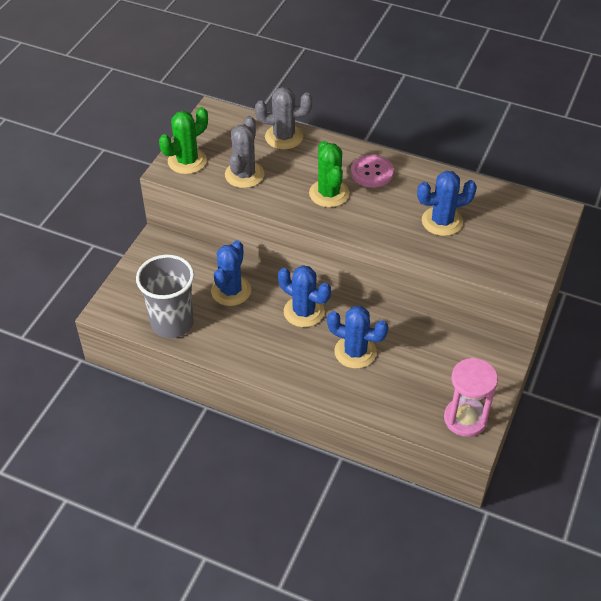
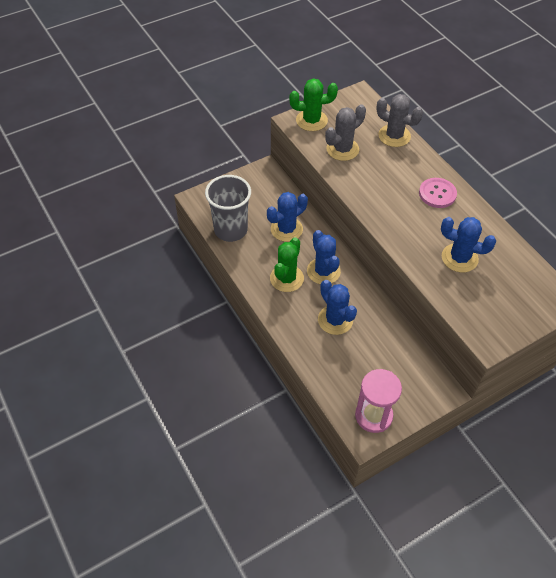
camera: 35 degrees right, 5 degrees up
green cactus [309,141,350,207] -> green cactus moved to [270,237,304,292]

